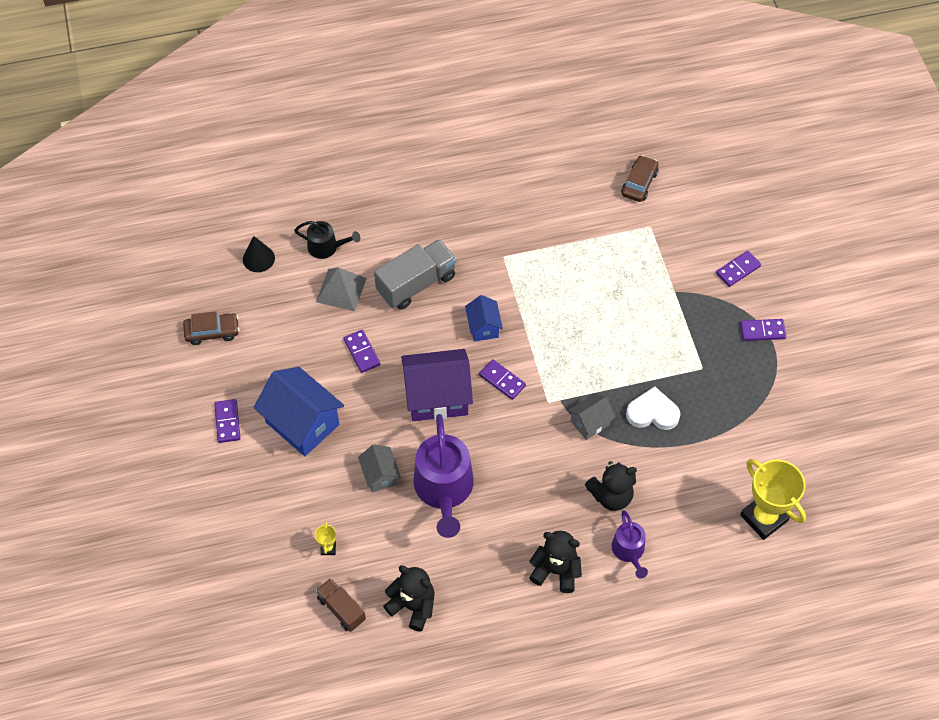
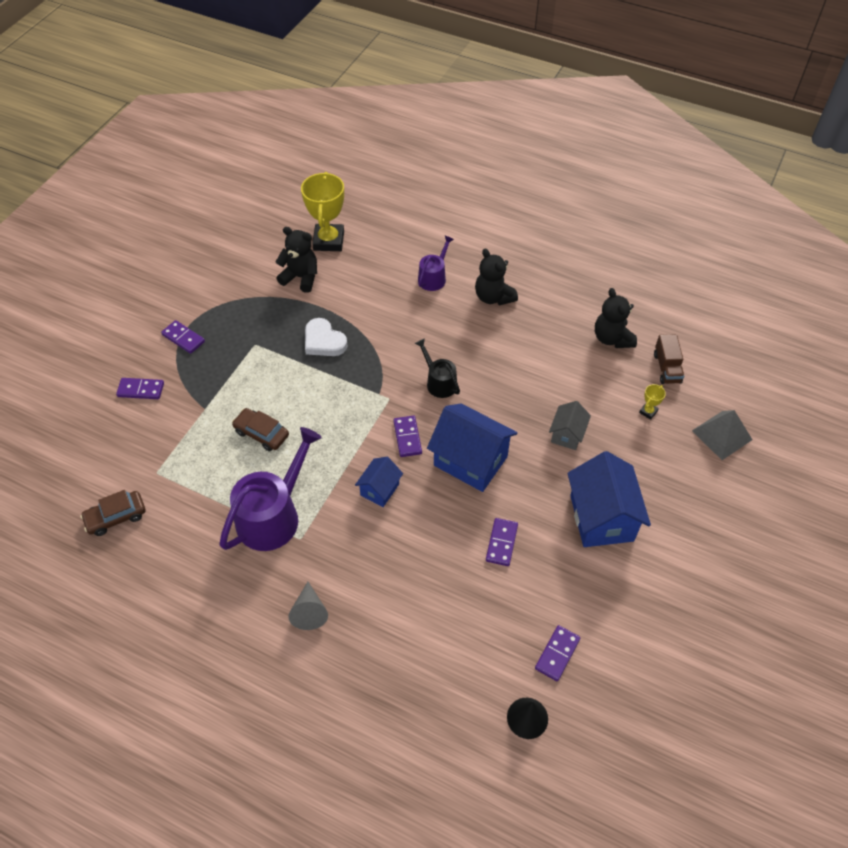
camera: 140 degrees left, 5 degrees down
brown car [183,311,239,345] -> brown car moved to [232,408,289,451]
purple domino [214,399,240,443] -> purple domino moved to [535,625,580,681]
black watering can [294,221,360,259] -> black watering can moved to [415,338,460,398]
grey pyramid [316,267,367,312] -> grey pyramid moved to [692,410,752,460]
grey truck [374,239,457,310] -> none
purple house [401,349,473,421] -> blue house [427,403,517,492]
purple watering can [414,414,474,538] -> purple watering can moved to [219,427,322,551]
grey house [568,393,615,440] -> none
black teddy bear [585,461,637,511] -> black teddy bear moved to [276,227,317,293]
none -> grey cone [288,582,328,630]

